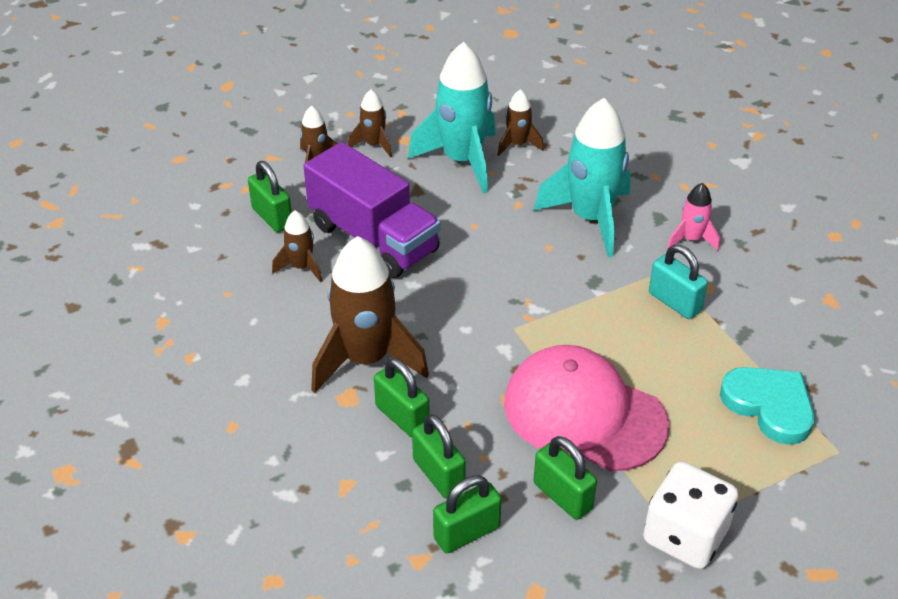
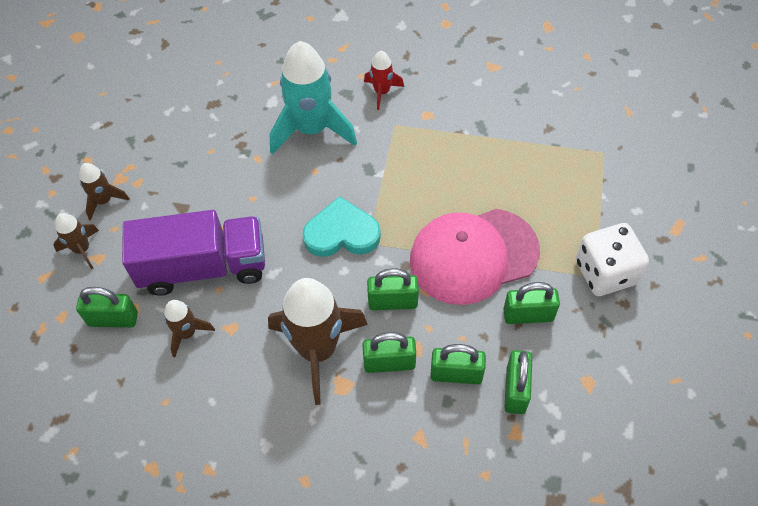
camera: 50 degrees left, 15 degrees up
turquoise rocket [408,42,496,194] -> none
brown rocket [497,89,544,156] -> none
turquoise padlock [649,245,708,319] -> none
pink rocket [667,183,720,250] -> red rocket [364,51,404,110]
turquoise heart [720,367,814,445] -> turquoise heart moved to [302,196,381,257]
none -> green padlock [367,268,419,310]

